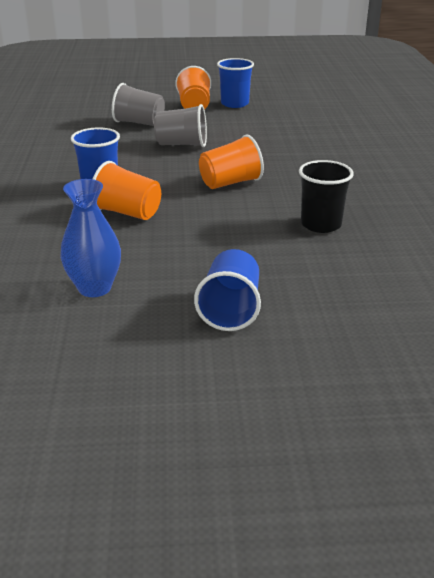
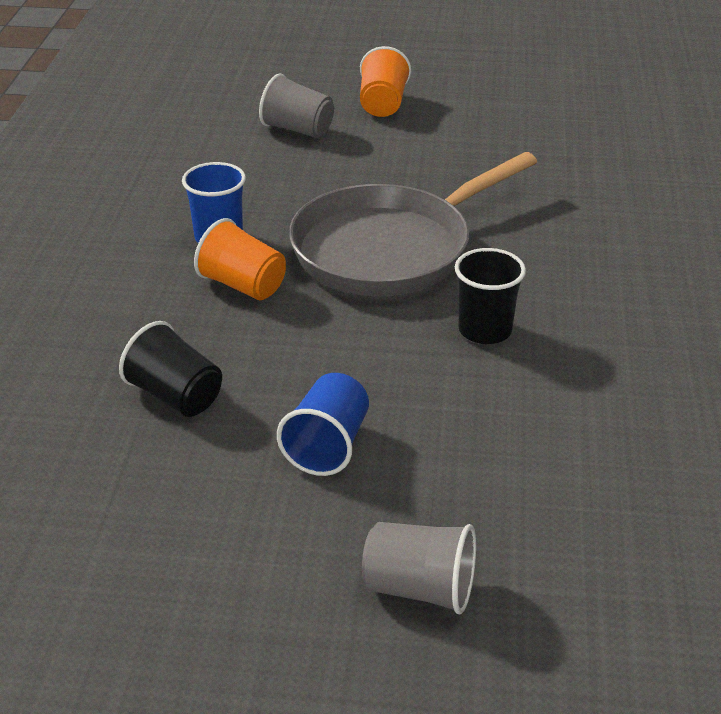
camera: 10 degrees right, 5 degrees up
blue vase [60,179,121,297] -> black cup [119,321,222,417]
grey cup [154,104,207,147] -> grey cup moved to [362,522,476,614]
orange cup [199,134,264,189] -> grey pan [289,152,537,297]
blue cup [217,58,254,108] -> none

